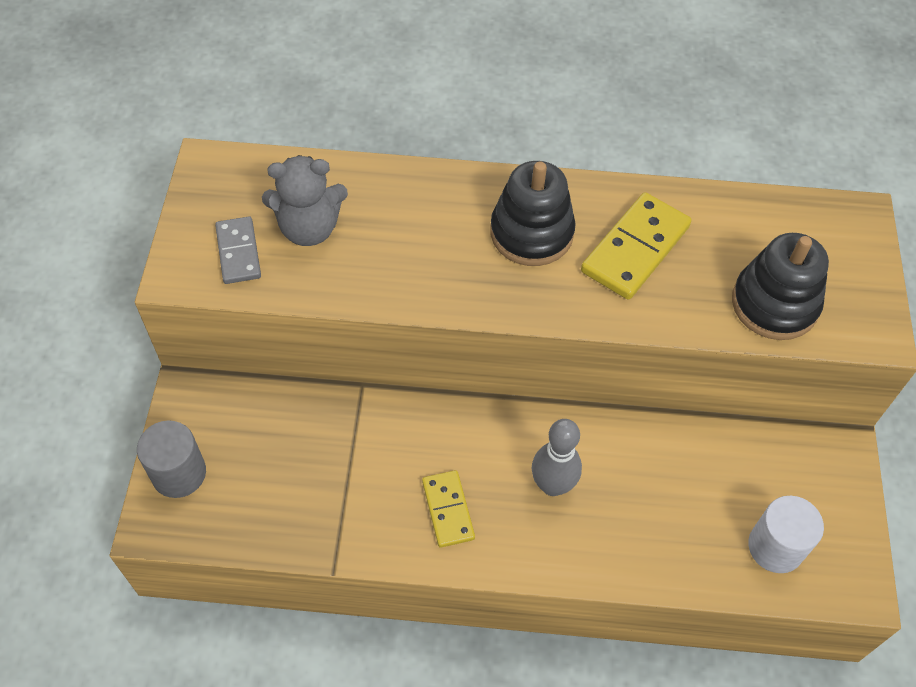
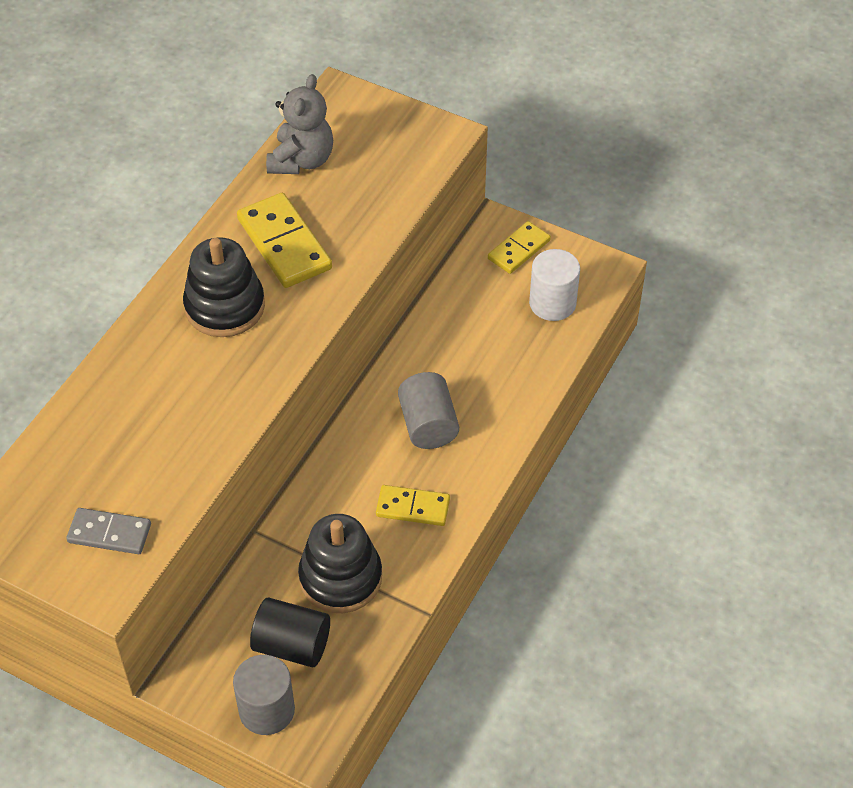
camera: 65 degrees left, 5 degrees down
grey teddy bear [262,155,348,246] -> grey teddy bear moved to [266,74,333,174]
grey bowling pin [532,419,582,496] -> grey cylinder [398,372,459,449]
black stacking toy [732,233,829,340] -> black stacking toy moved to [298,514,382,613]
none -> black cylinder [250,597,330,668]
none -> yellow domino [488,221,551,274]

